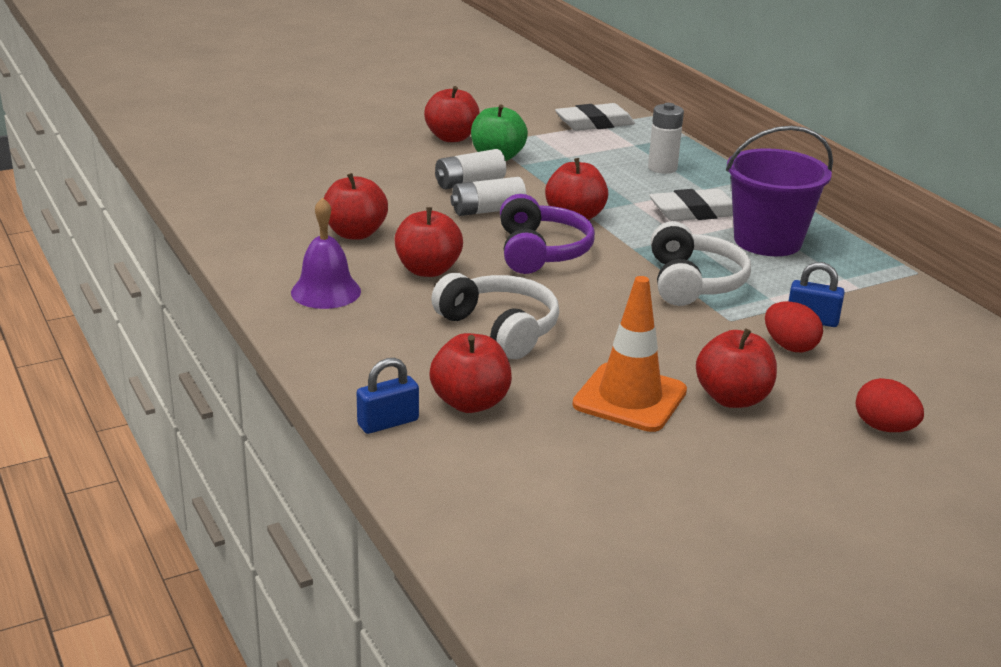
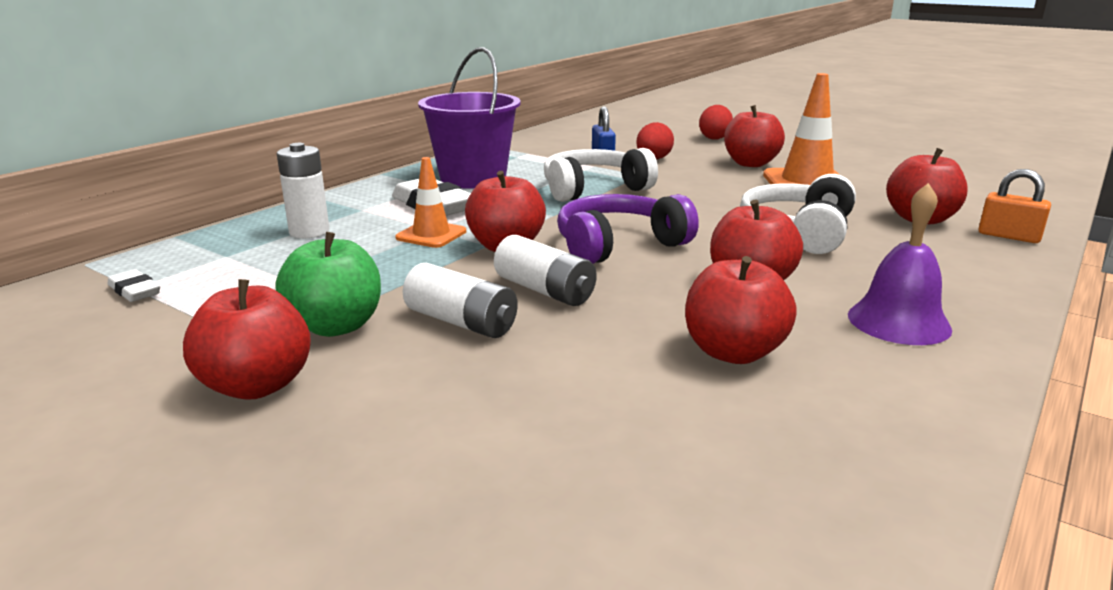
camera: 115 degrees left, 5 degrees down
blue padlock [357,358,419,434] -> orange padlock [978,169,1051,243]
white eraser [555,103,635,131] -> white eraser [108,269,160,302], size x0.53
none -> orange traffic cone [395,157,466,248]

